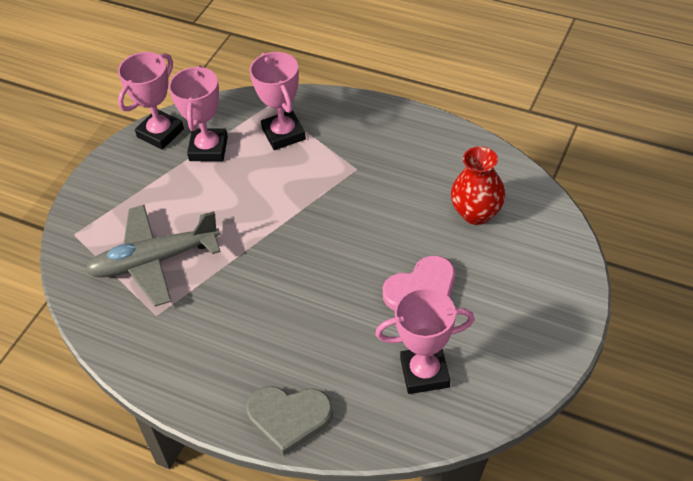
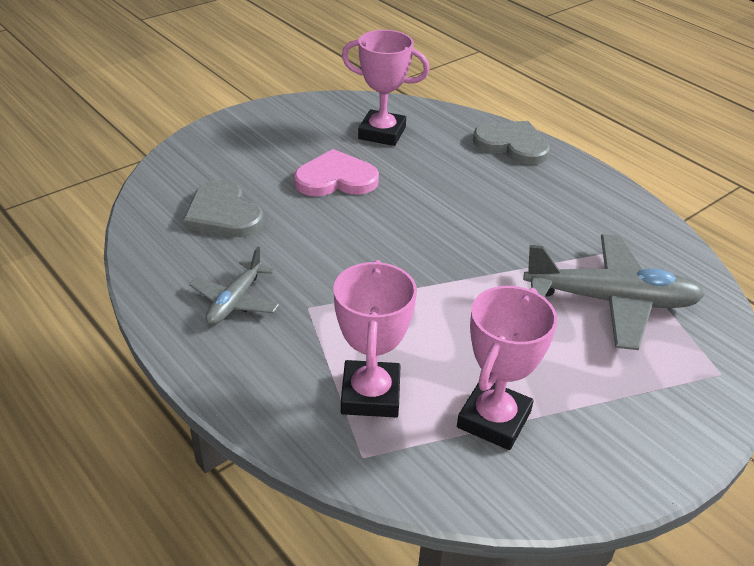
camera: 160 degrees left, 10 degrees down
pink trophy [118,52,184,150] -> none
red vase [451,146,506,225] -> grey heart [183,180,263,237]
none -> grey plane [189,247,279,325]

